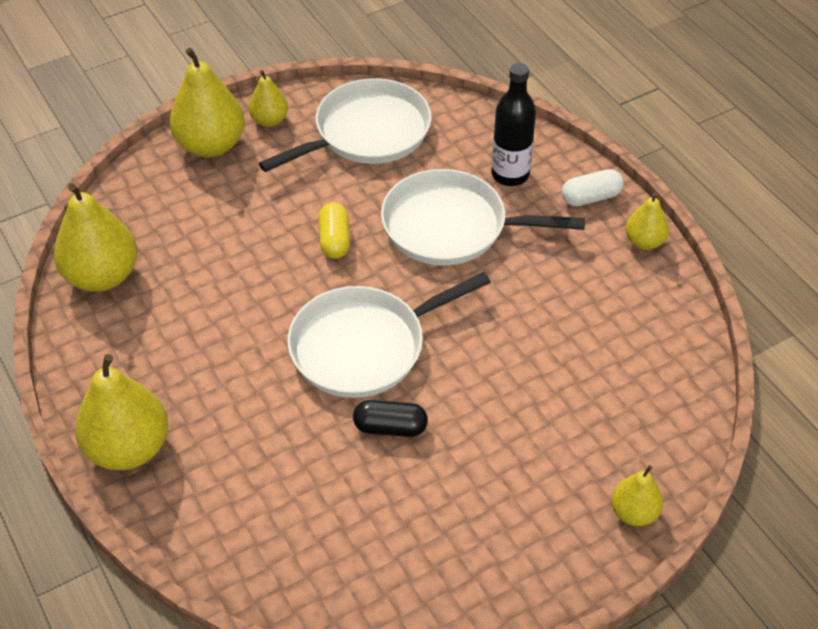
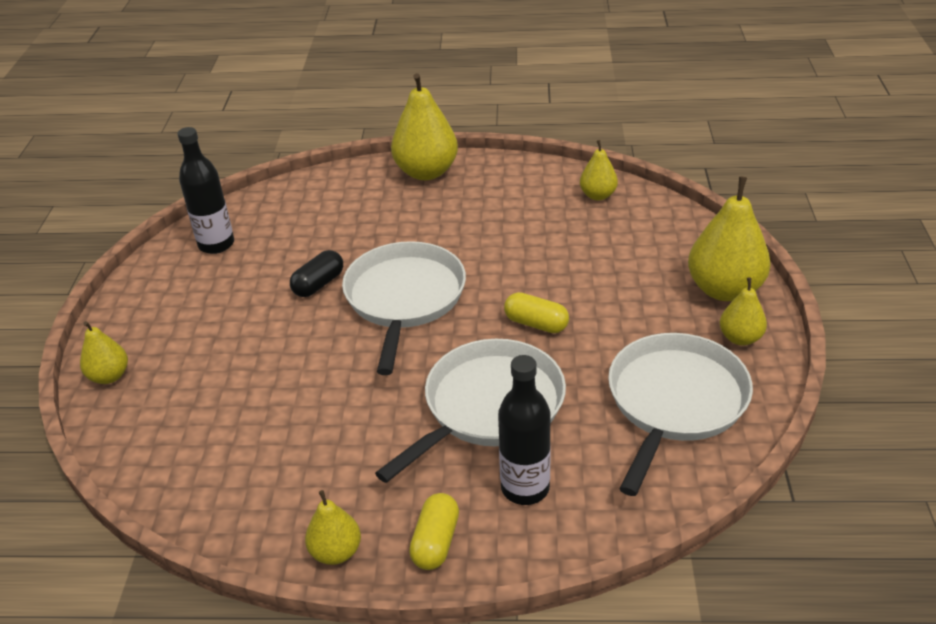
camera: 125 degrees right, 10 degrees down
yellow pear [54,183,137,292] -> yellow pear [580,140,618,200], size x0.55
white pan [259,78,432,172] -> white pan turned 150 degrees counterclockwise [608,333,753,496]
white capsule [562,169,623,206] -> yellow capsule [409,493,459,570]
none -> black bottle [178,127,234,254]

